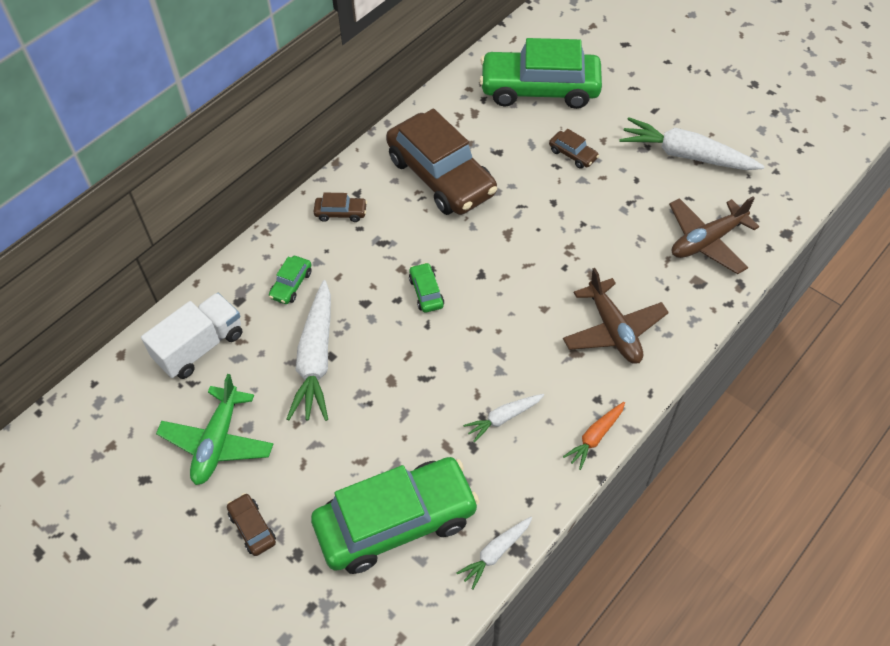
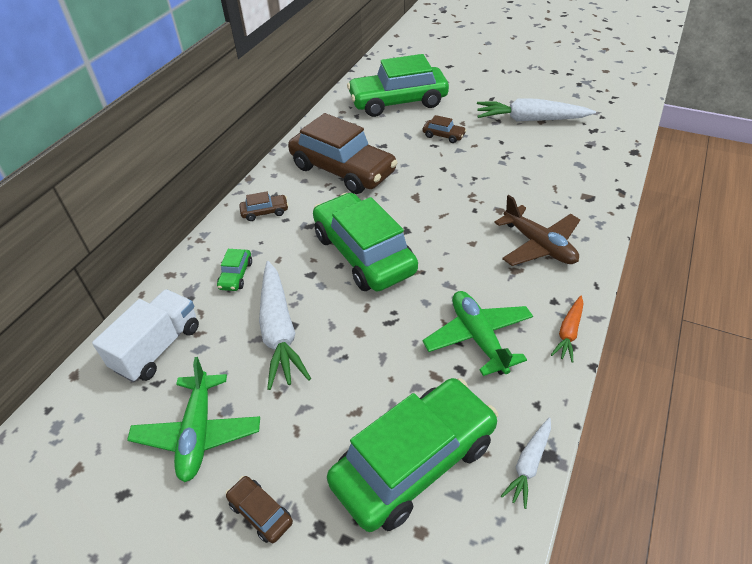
camera: 15 degrees left, 10 degrees down
green car [409,262,444,313] -> green car [313,193,418,291], size x2.49
white carrot [463,394,544,442] -> green plane [423,291,533,376]
brown plane [669,196,760,274] -> none

